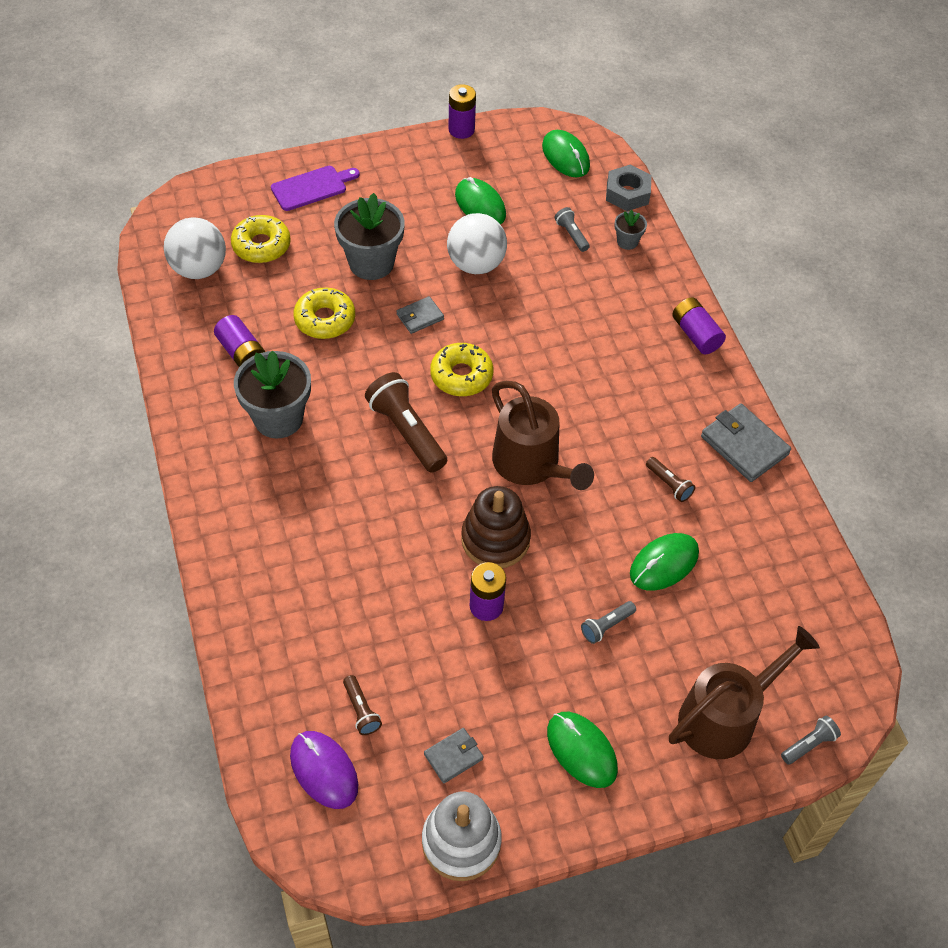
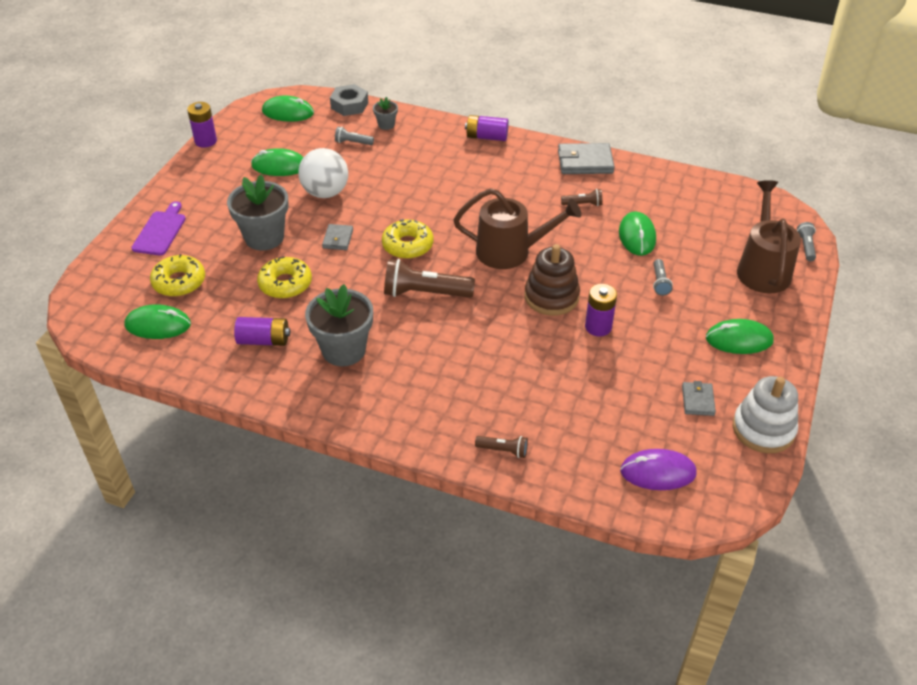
camera: 50 degrees left, 10 degrees down
white ball [164,217,226,279] -> green mouse [124,304,191,339]
brown flashlight [343,675,382,735] -> brown flashlight moved to [475,436,528,458]

